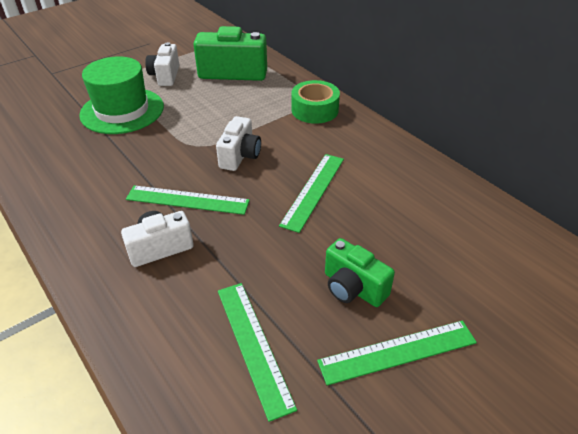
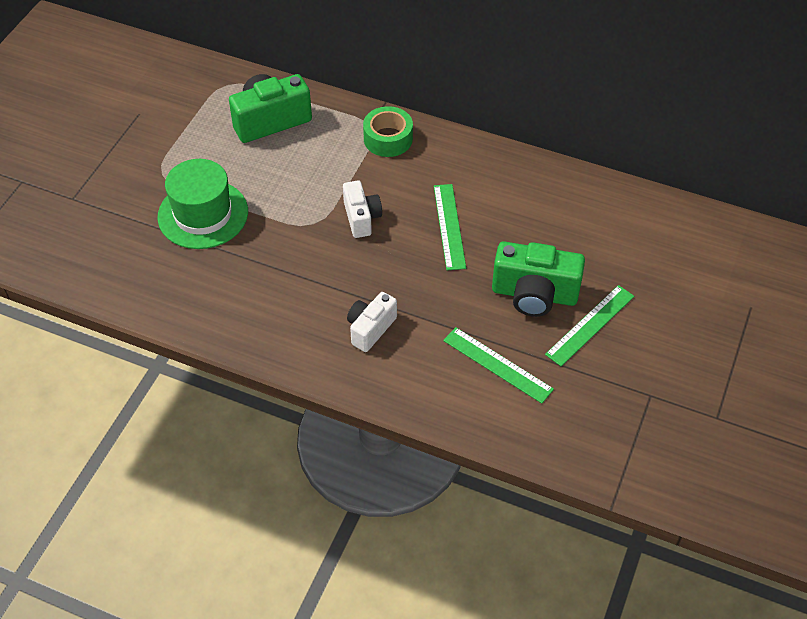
camera: 30 degrees left, 10 degrees up
green ruler [126,185,250,215] -> none
white camera [145,42,179,86] -> none
green camera [325,238,395,307] -> green camera [492,241,585,317], size x1.60

